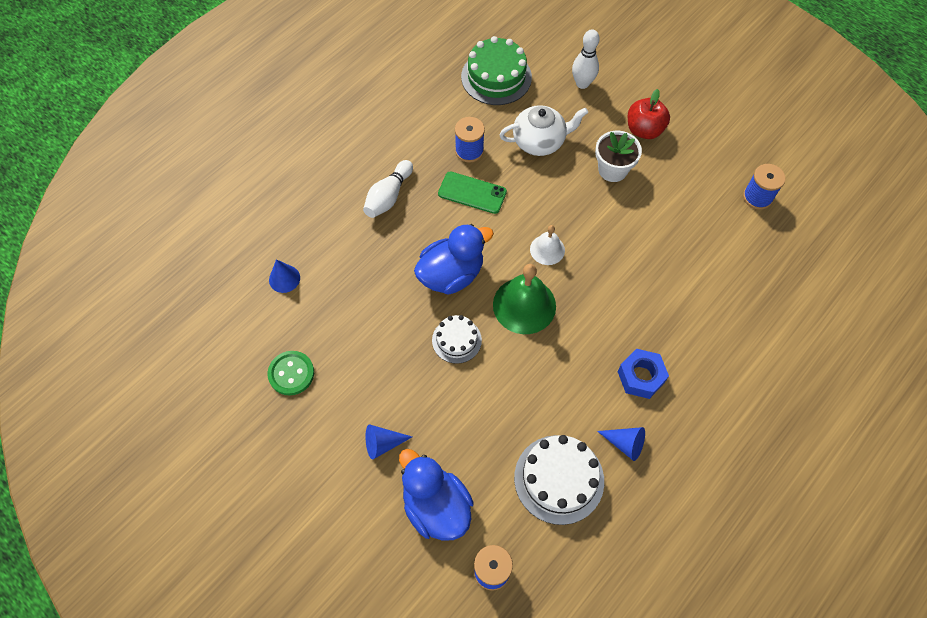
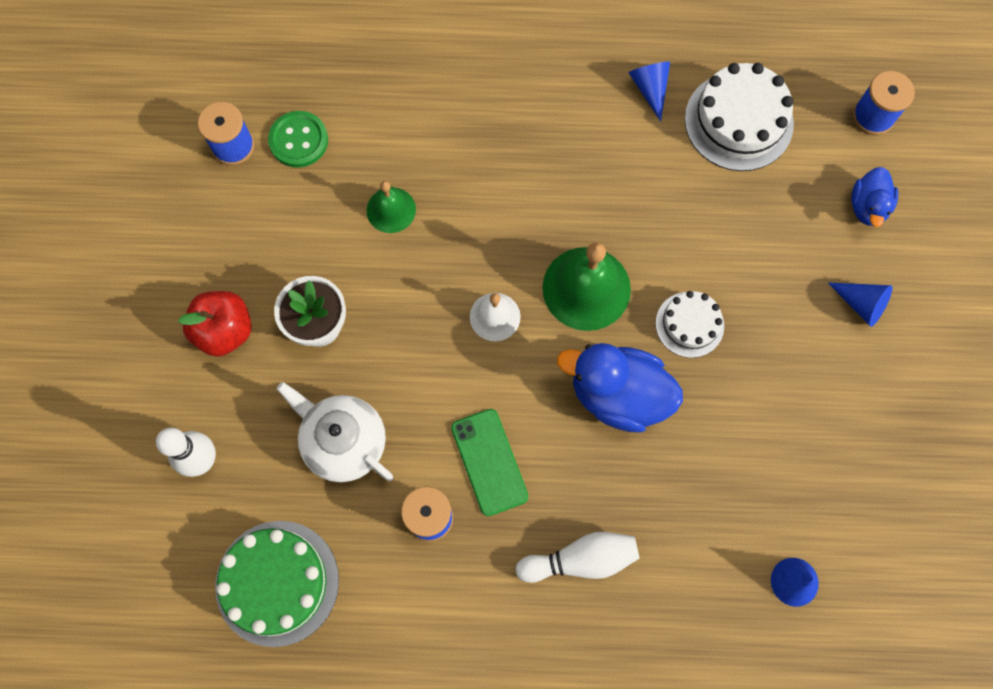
camera: 130 degrees left, 10 degrees up
green button [267,351,314,396] -> green button moved to [268,111,328,168]
blue duck [399,449,474,541] -> blue duck [851,167,898,227], size x0.57
blue nut [617,349,669,399] -> none
none -> green bell [367,181,416,233]

